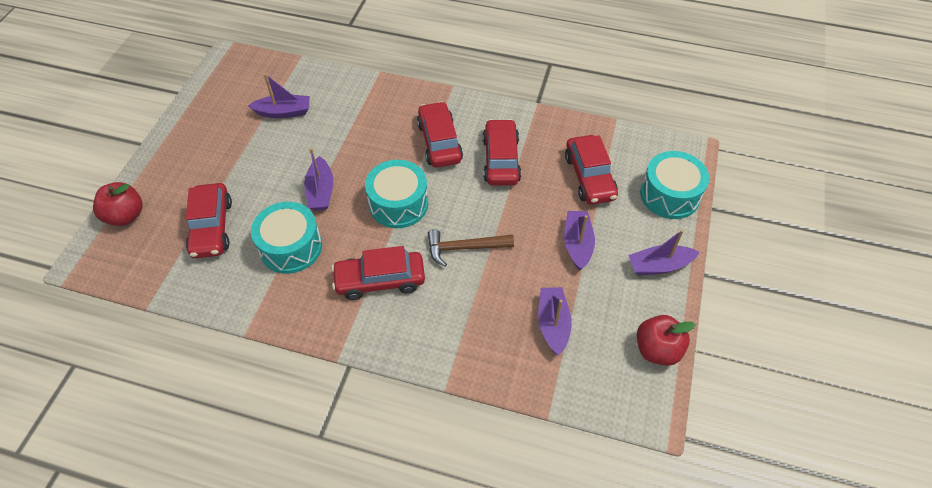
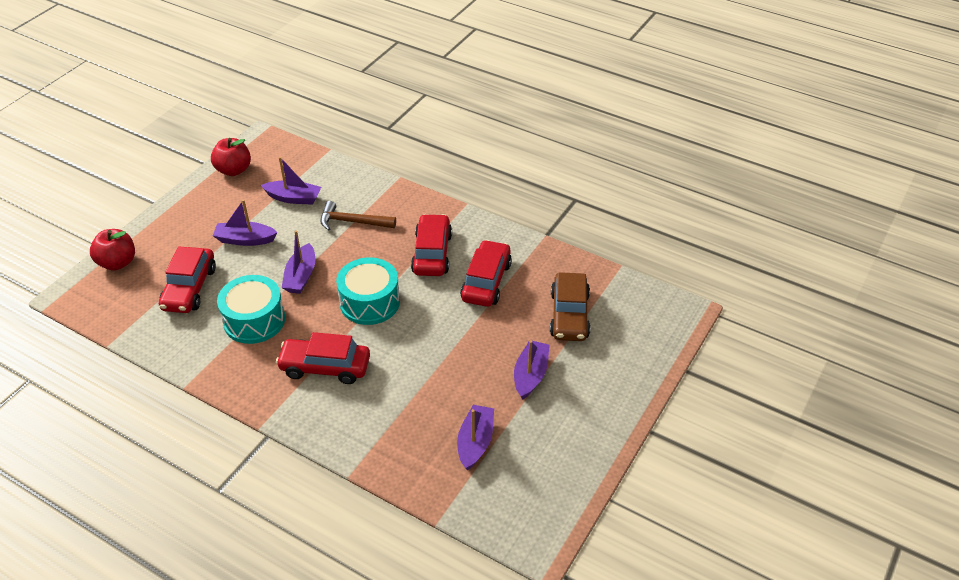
camera: 15 degrees right, 10 degrees down
brown hammer [428,229,514,267] -> brown hammer moved to [320,201,396,231]
red car [565,135,618,204] -> brown car [550,272,590,341]
purple boat [628,230,700,275] -> purple boat moved to [213,199,278,246]
red apple [637,315,696,366] -> red apple moved to [211,138,251,176]
turquoise drum [640,151,709,219] -> none

